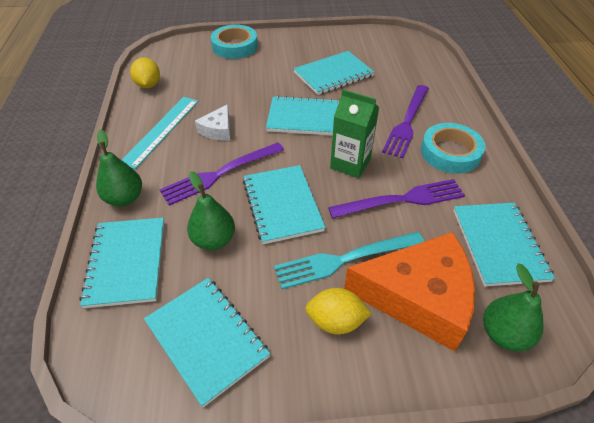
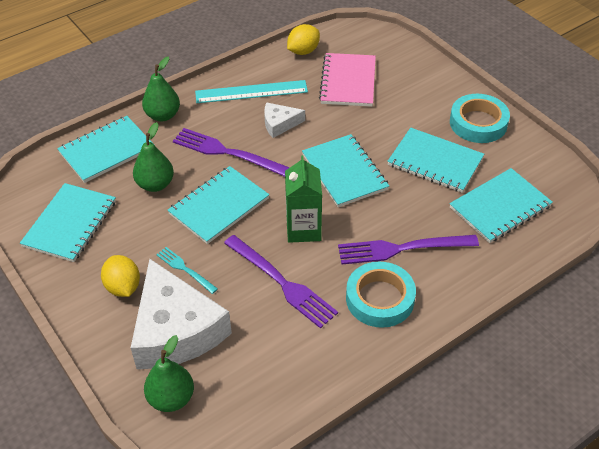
camera: 60 degrees right, 0 degrees up
turquoise tape [211,25,258,59] -> turquoise tape moved to [450,94,510,143]
turquoise fork [274,232,424,289] -> turquoise fork [156,247,218,294], size x0.55
orange cheese [344,232,475,352] -> white cheese [131,259,232,369]
turquoise notebook [454,202,555,287] -> turquoise notebook moved to [449,168,553,243]
none -> pink notebook [319,53,376,107]

